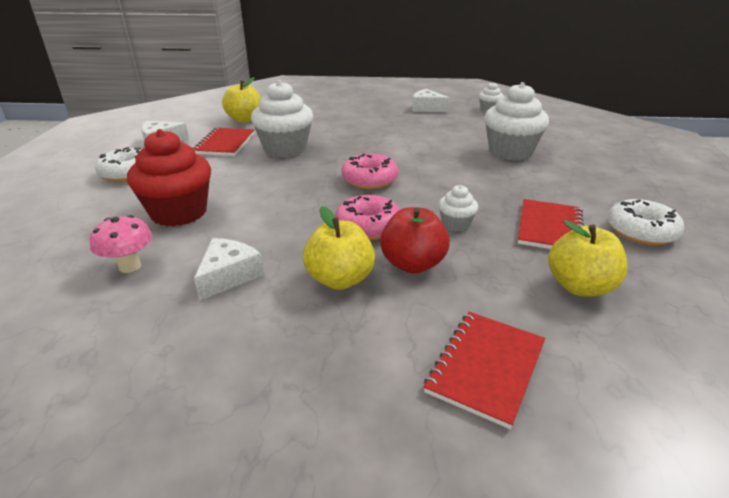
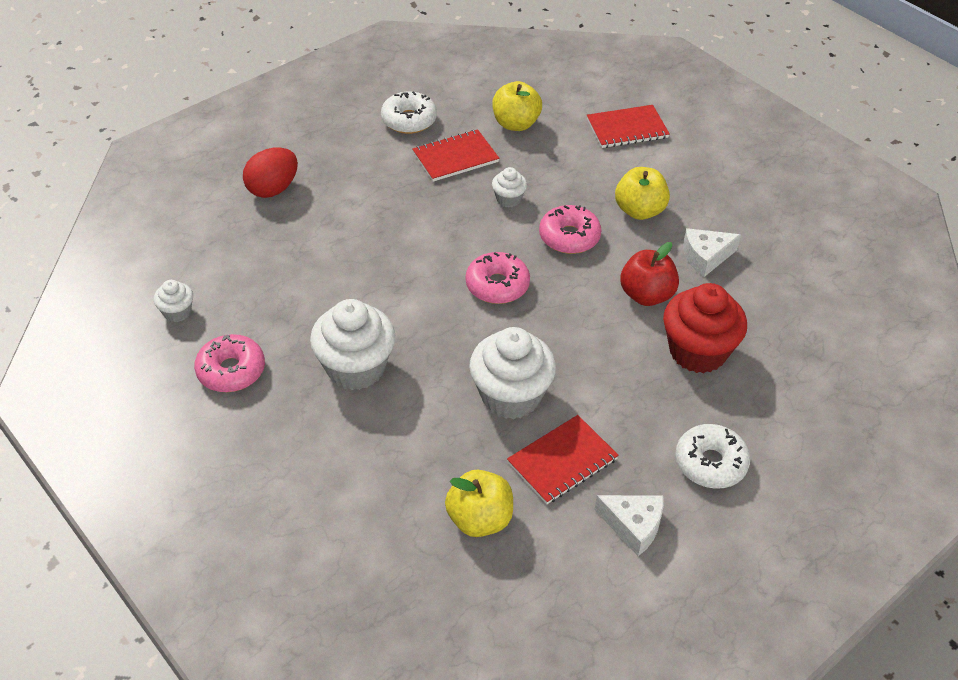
camera: 135 degrees left, 15 degrees up
pink mushroom [90,215,152,273] -> none
red apple [380,207,450,274] -> red apple moved to [620,242,679,306]
white cheese [412,89,450,112] -> pink donut [194,334,265,392]
white cupcake [484,82,549,161] -> white cupcake moved to [310,299,395,390]
none -> red egg [243,147,298,198]

